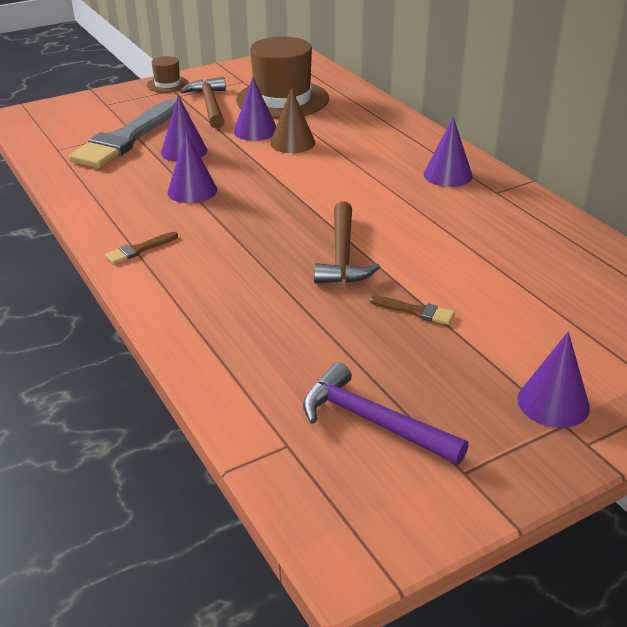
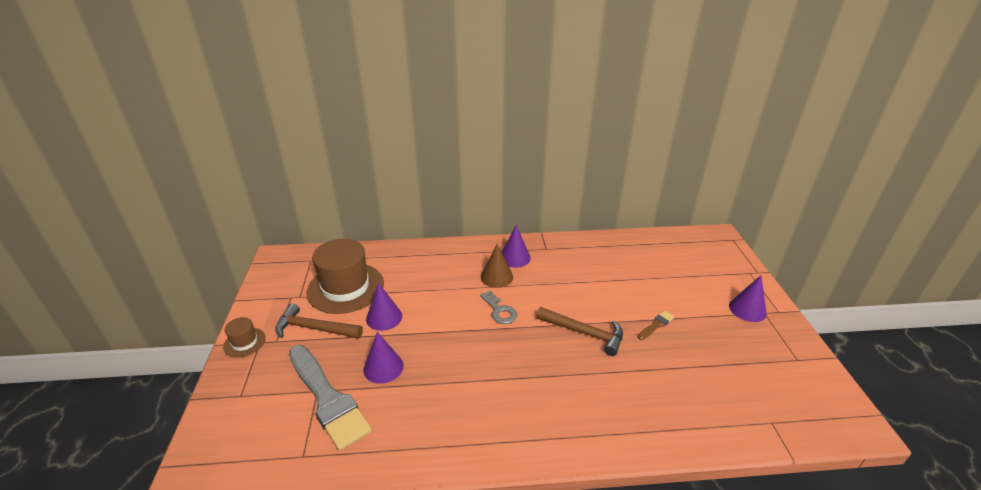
camera: 65 degrees left, 0 degrees up
brown brush [105,232,178,264] -> none
purple cone [167,132,217,203] -> none
brown cone [270,87,315,153] -> brown cone moved to [481,244,513,288]
purple hammer [303,362,469,465] -> none
none -> grey key [480,291,517,324]

